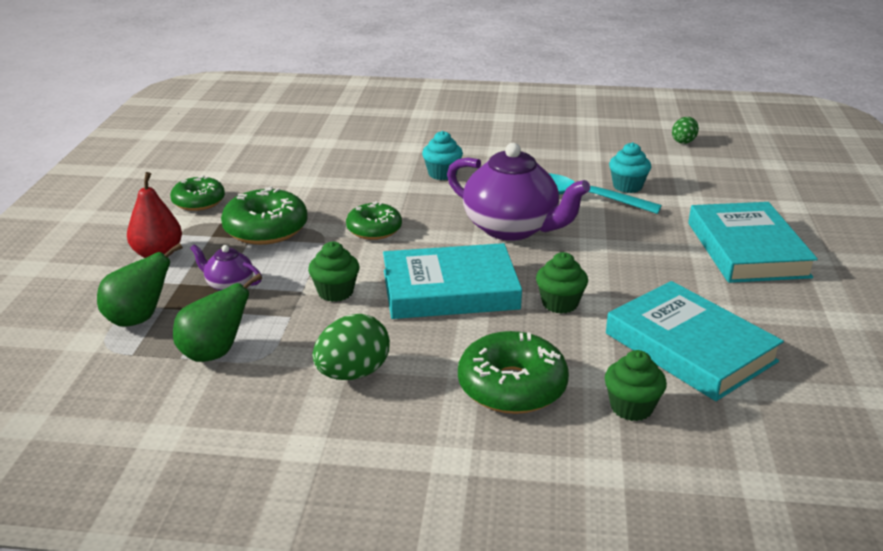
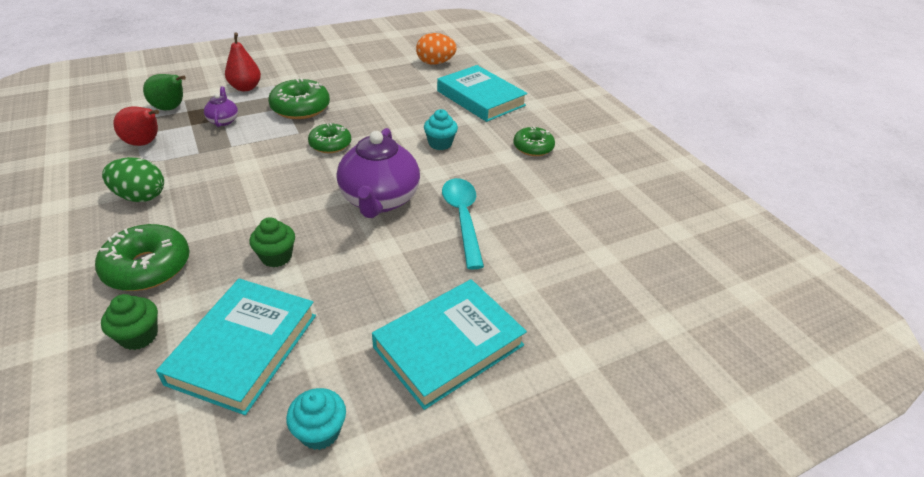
camera: 55 degrees right, 10 degrees up
green donut [170,175,225,211] -> green donut moved to [513,126,555,156]
green pear [173,273,262,362] -> red pear [113,106,159,146]
green cupcake [308,241,360,302] -> none
turquoise book [383,243,522,319] -> turquoise book moved to [437,65,528,122]
turquoise cupcake [609,142,651,193] -> turquoise cupcake moved to [286,388,346,450]
green egg [672,117,699,144] -> none
none -> orange egg [416,33,457,65]

